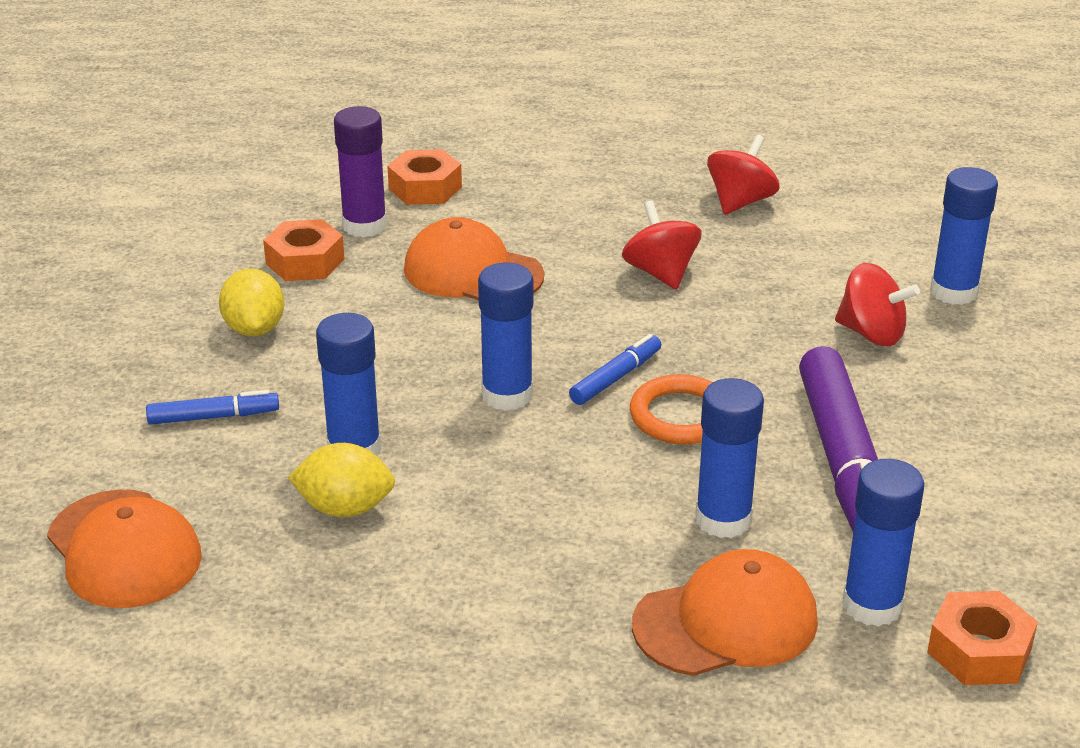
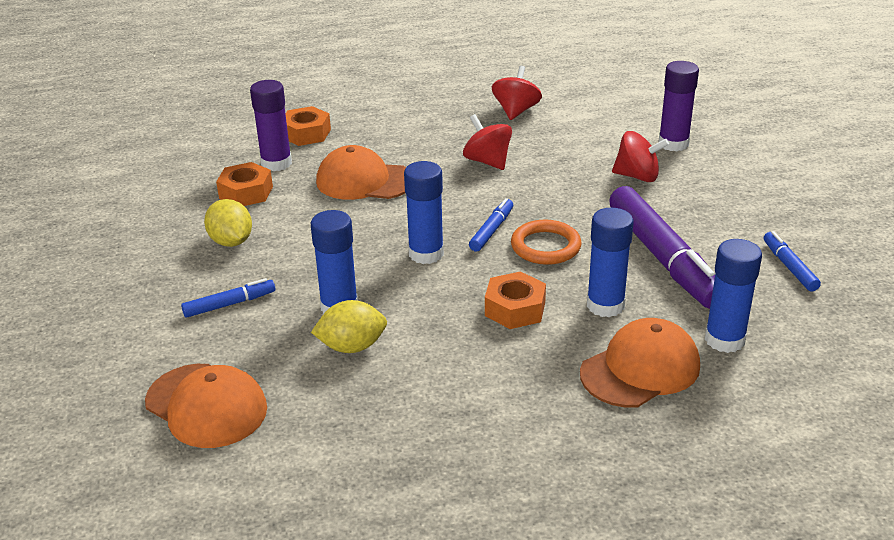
camera: 15 degrees left, 0 degrees up
orange nut [927,591,1038,685] -> orange nut moved to [485,271,546,329]
blue glue stick [930,167,998,305] -> purple glue stick [658,61,699,151]
none -> blue marker [764,231,821,292]

